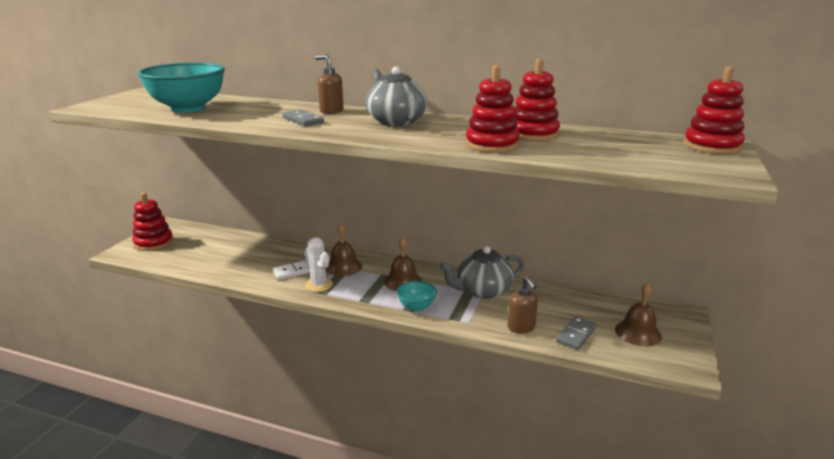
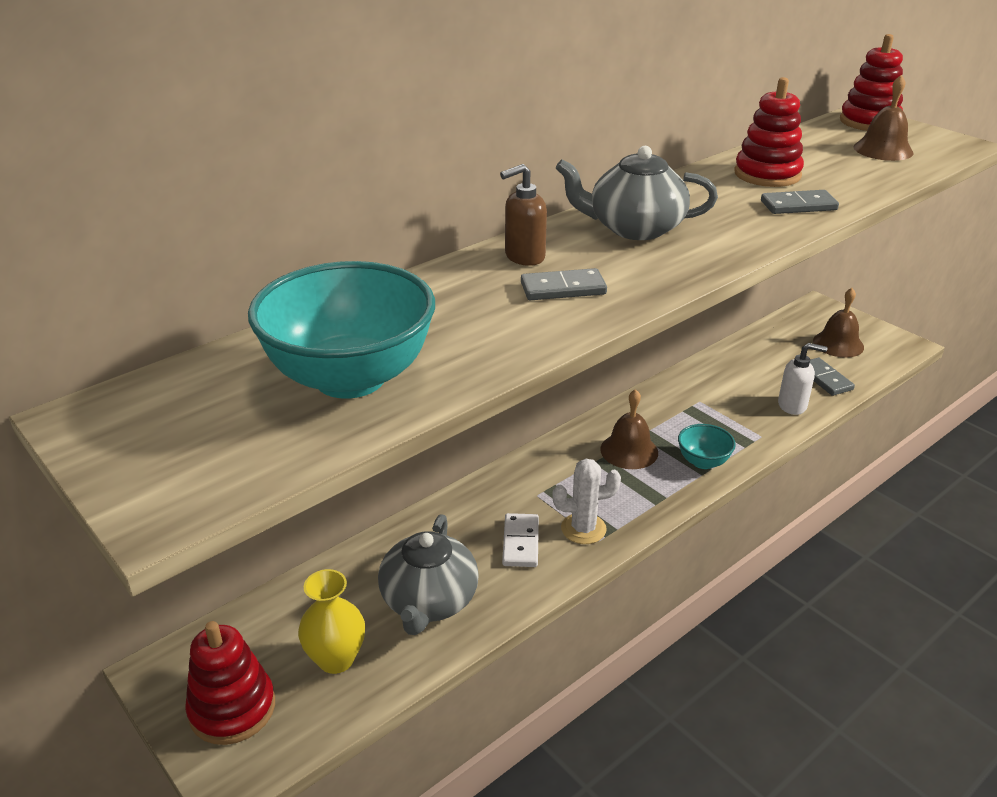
camera: 60 degrees left, 10 degrees up
brown bell [326,224,362,276] -> brown bell moved to [853,75,913,161]
grey teapot [440,246,524,299] -> grey teapot moved to [378,514,479,635]
red stacking toy [466,65,520,153] -> grey domino [761,190,839,214]
brown soap dispenser [508,277,538,334] -> white soap dispenser [778,343,828,415]
none -> yellow vase [298,569,365,674]

